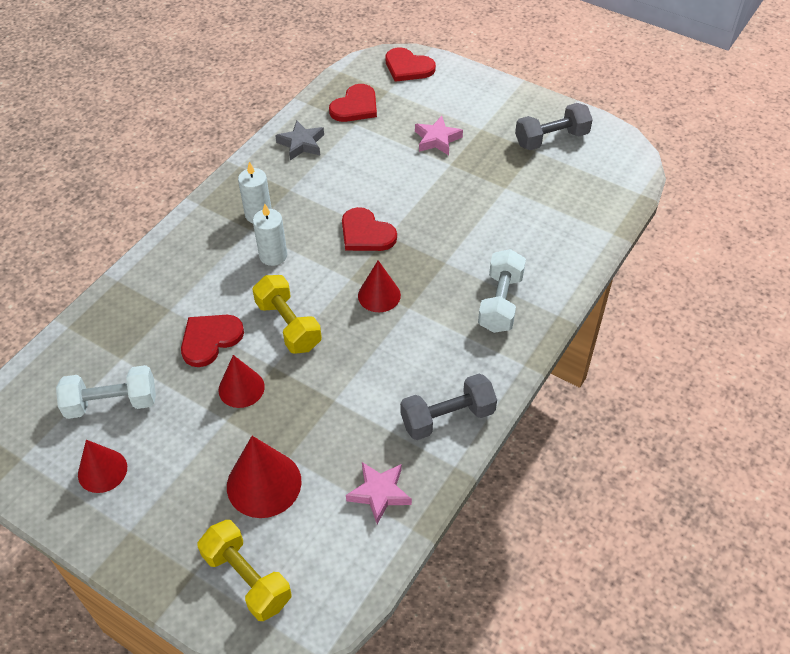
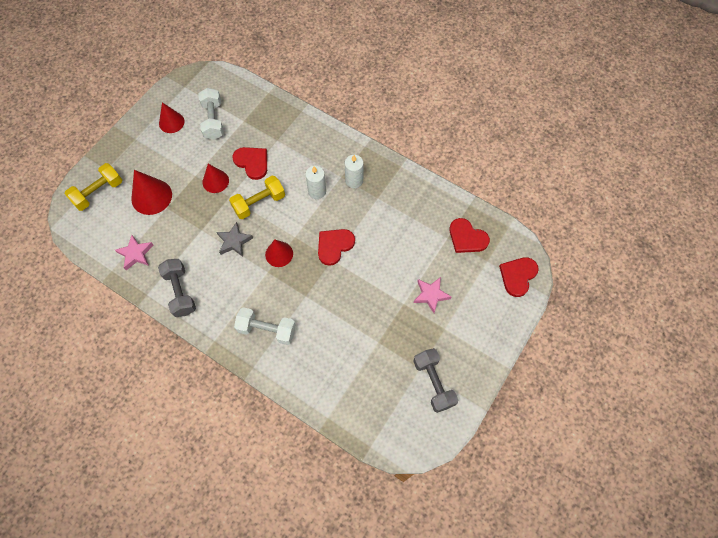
camera: 90 degrees right, 15 degrees up
grey star [275,120,324,160] -> grey star moved to [217,222,253,257]

